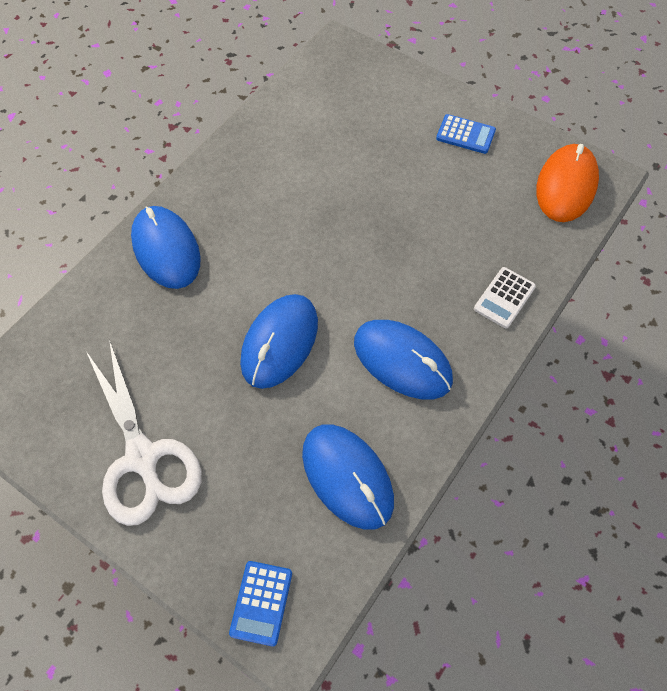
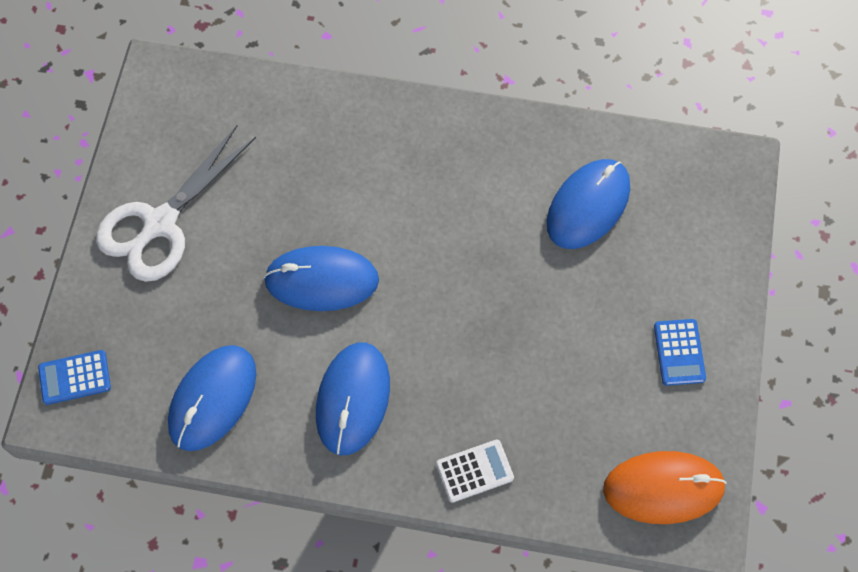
camera: 65 degrees right, 5 degrees up
blue mouse [131,206,201,289] -> blue mouse moved to [547,159,630,249]
white calculator [474,267,536,328] -> white calculator turned 150 degrees clockwise [436,440,514,503]

